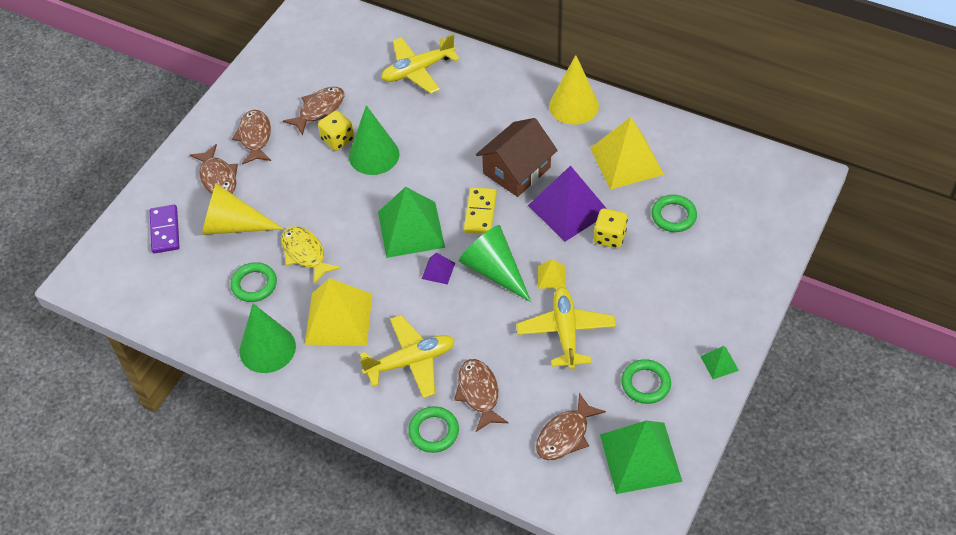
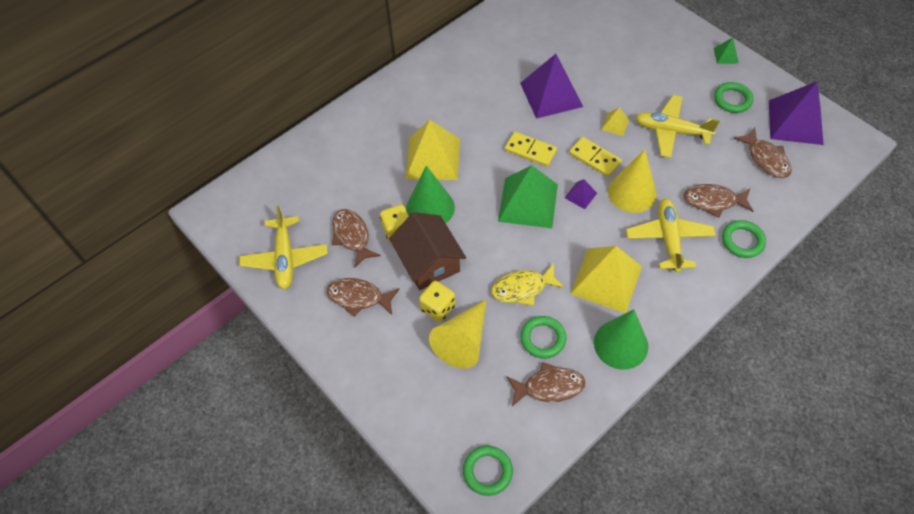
camera: 70 degrees left, 5 degrees up
purple domino [150,205,179,253] -> none
brown fish [190,144,238,194] -> brown fish moved to [507,362,585,406]
yellow plane [381,34,460,94] -> yellow plane moved to [239,205,328,290]
green cone [459,225,531,302] -> yellow domino [569,137,622,177]
brown house [476,118,558,197] -> brown house moved to [389,212,466,290]
yellow cone [549,55,599,125] -> yellow cone moved to [608,149,657,213]
yellow pyramid [590,117,664,190] -> yellow pyramid moved to [405,120,460,180]
yellow dice [594,208,628,248] -> yellow dice moved to [419,281,456,322]
green pyramid [600,420,682,494] -> purple pyramid [769,81,824,145]
green ring [651,195,697,232] -> green ring moved to [463,446,513,496]

